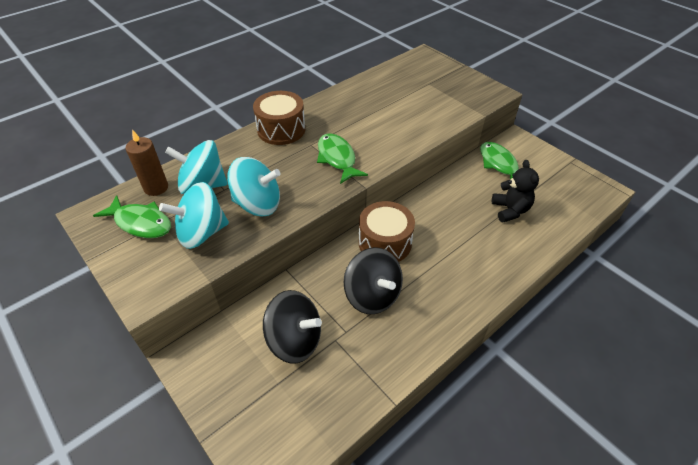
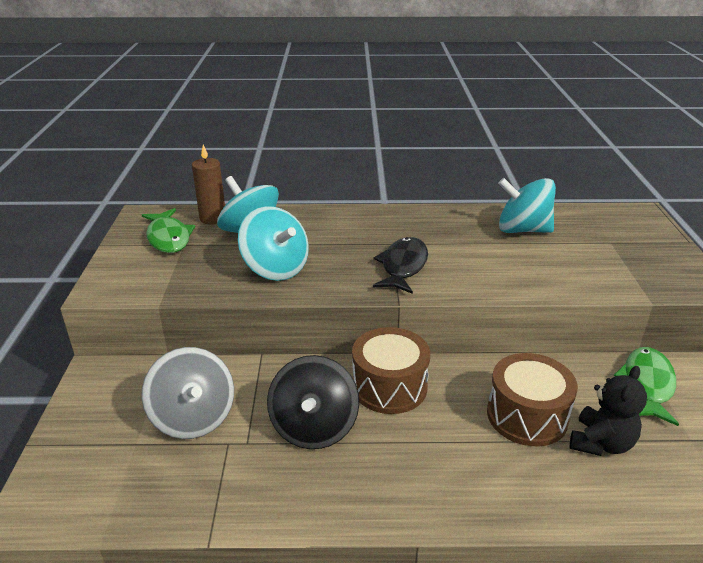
camera: 40 degrees right, 15 degrees down
turquoise spinning top [159,182,229,249] -> turquoise spinning top moved to [498,178,556,233]
brown drum [253,91,305,145] -> brown drum moved to [487,353,578,446]
black spinning top [263,290,322,363] -> grey spinning top [141,347,234,439]
green fish [317,133,368,184] -> black fish [373,237,428,294]

